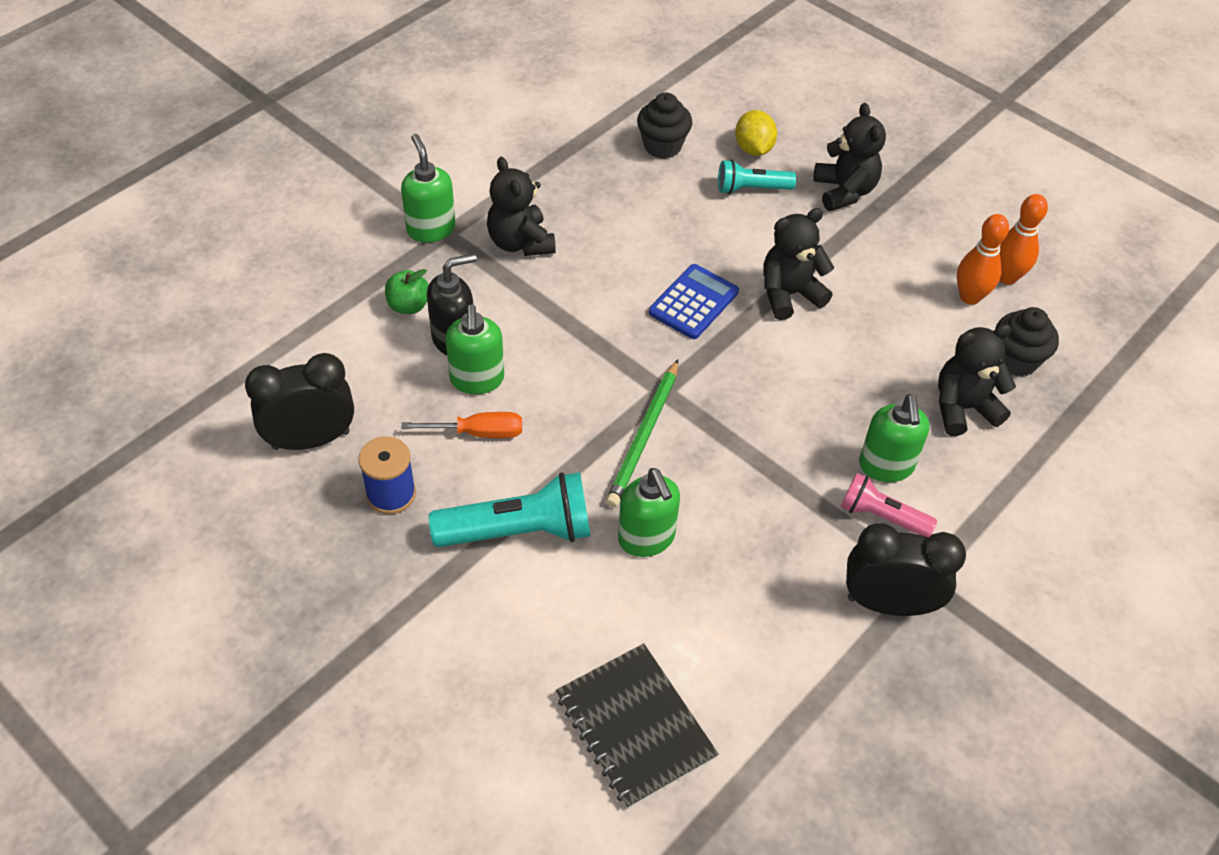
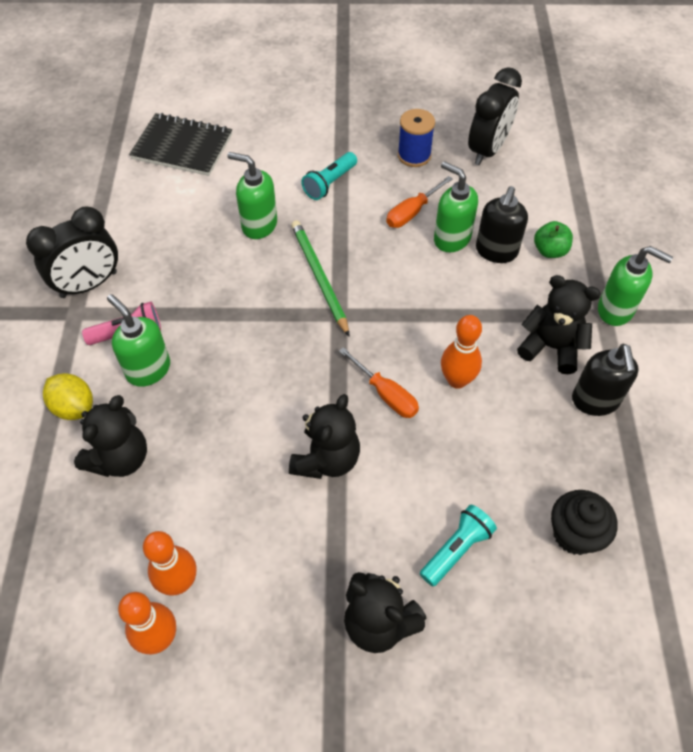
camera: 140 degrees right, 5 degrees up
turquoise flashlight [429,472,591,547] -> turquoise flashlight [301,152,357,200], size x0.60
blue calculator [649,264,739,339] -> orange screwdriver [339,347,419,418]
yellow lemon [735,110,777,156] -> yellow lemon moved to [43,373,93,420]
black cupcake [995,307,1059,377] -> none
none -> orange bowling pin [441,315,482,389]
none -> black soap dispenser [572,344,639,416]

